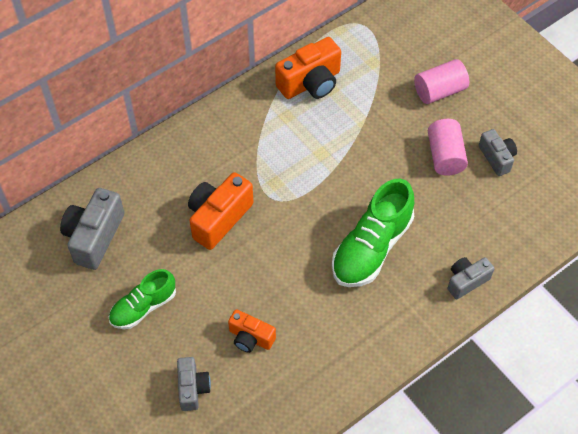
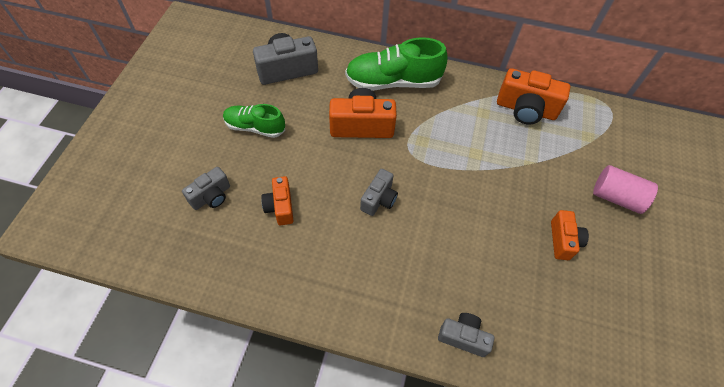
camera: 50 degrees right, 0 degrees up
green shoe [332,179,414,287] -> green shoe moved to [345,37,448,91]
pink cylinder [428,119,468,176] -> orange camera [551,210,589,260]
grey camera [479,129,517,176] -> grey camera moved to [360,169,398,216]

